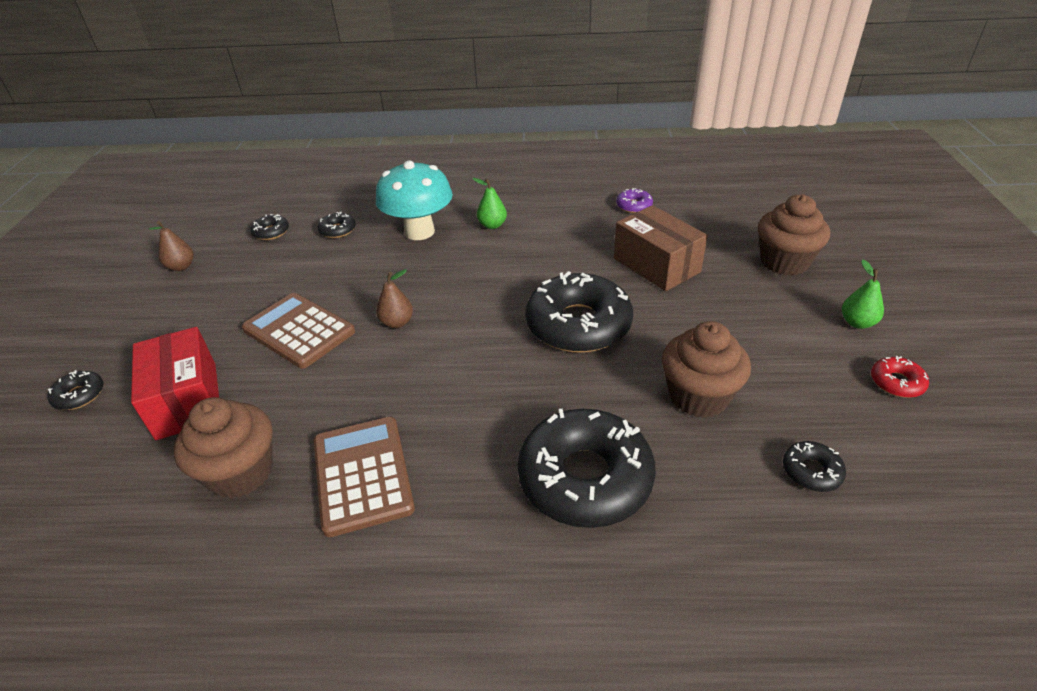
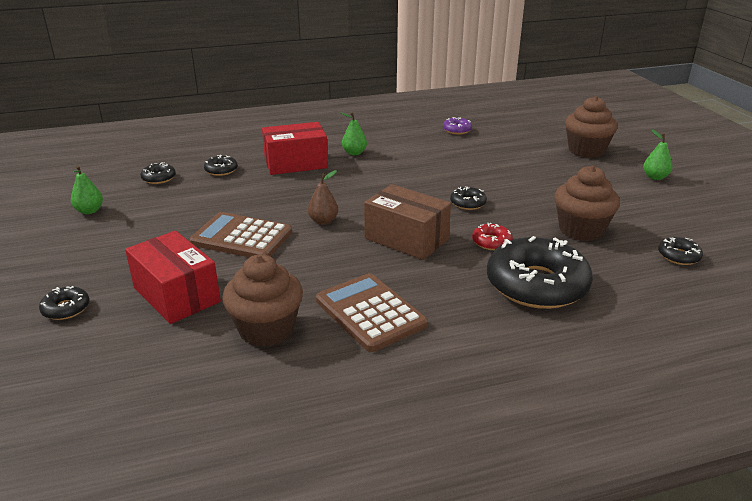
camera: 20 degrees left, 10 degrees down
brown pear [149,221,194,271] -> green pear [71,165,103,214]
turquoise mushroom [376,161,453,240] -> red box [262,122,328,175]
black donut [525,271,633,353] -> black donut [450,187,487,210], size x0.43
brown box [614,205,708,291] -> brown box moved to [364,184,451,260]
red donut [871,356,929,398] -> red donut moved to [472,223,513,250]

